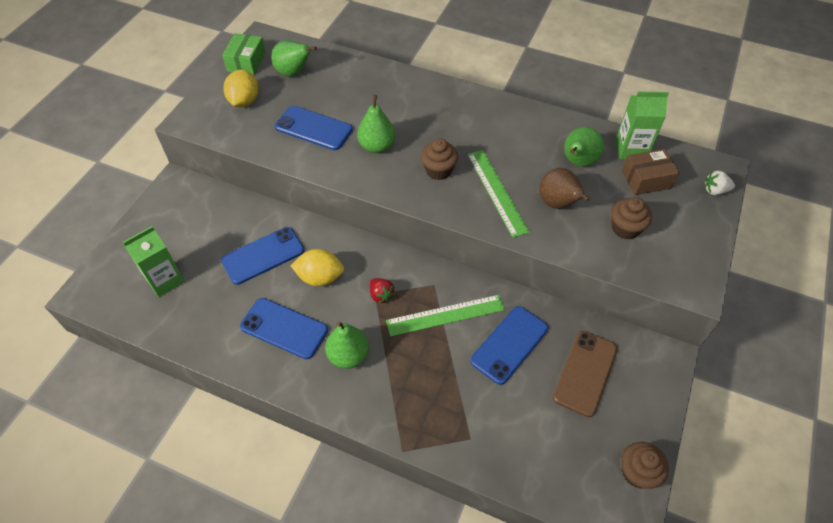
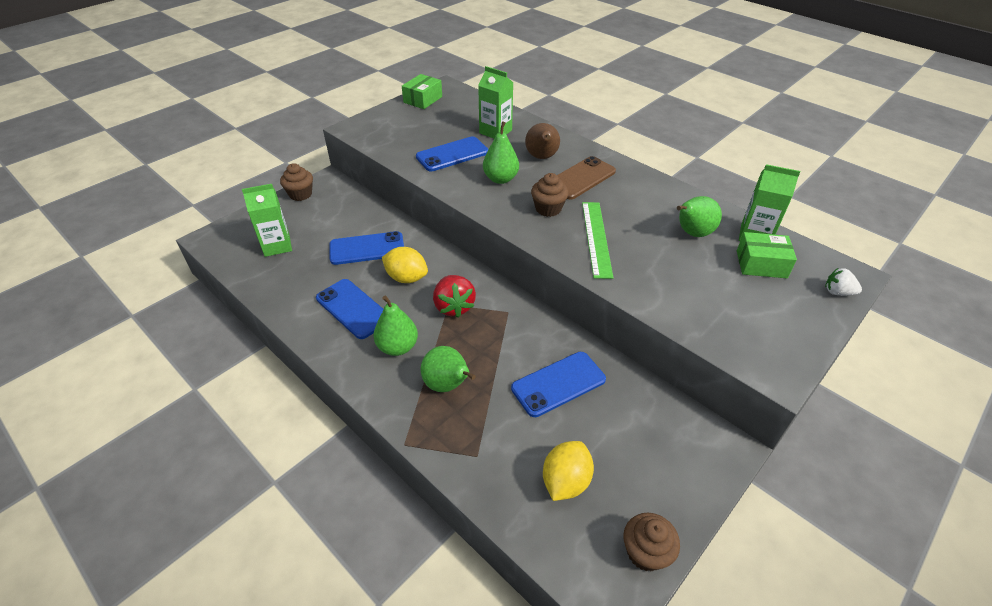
camera: 20 degrees right, 10 degrees down
yellow lemon [223,70,259,107] -> yellow lemon moved to [543,441,594,501]
green pear [271,41,317,76] -> green pear moved to [421,346,476,392]
blue phone [275,106,353,150] -> blue phone turned 75 degrees counterclockwise [416,136,489,172]
red strawberry [370,278,395,303] -> red strawberry [433,275,476,318], size x1.68
green ruler [386,295,505,337] -> none
brown pear [539,168,590,209] -> brown pear moved to [525,123,560,159]
brown phone [553,331,618,417] -> brown phone moved to [557,156,616,200]
brown cupcake [611,197,652,240] -> brown cupcake moved to [280,163,313,201]
brown box [622,149,680,195] -> green box [737,232,797,278]
none -> green carton [478,66,513,139]

